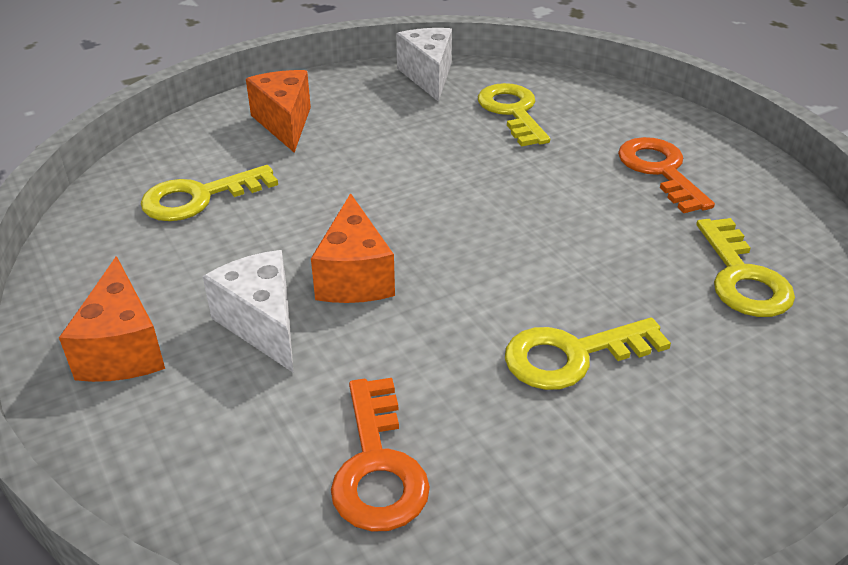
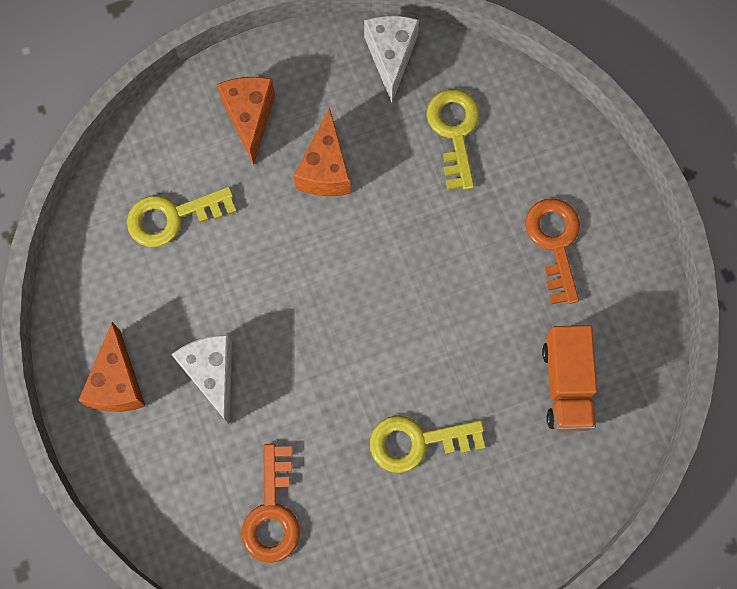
camera: 10 degrees right, 35 degrees up
orange cheese [311,193,395,303] -> orange cheese moved to [293,108,351,196]
yellow key [696,218,795,317] -> orange truck [542,325,597,432]

